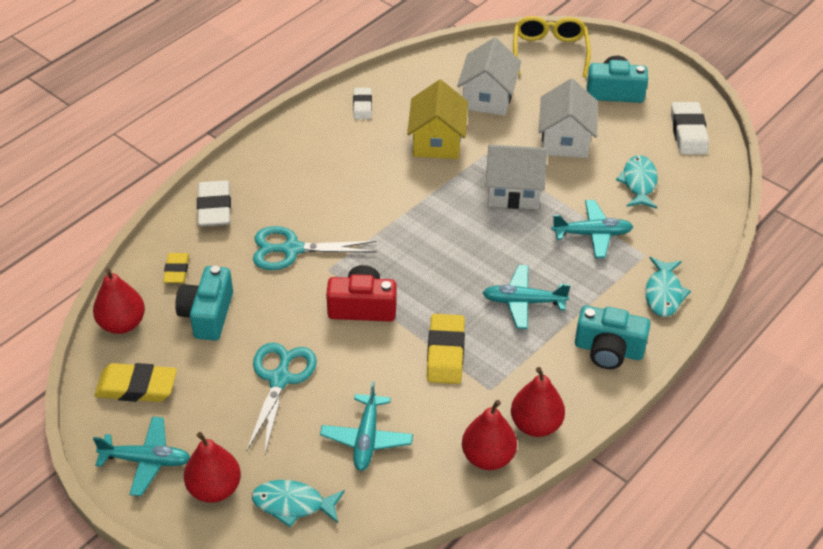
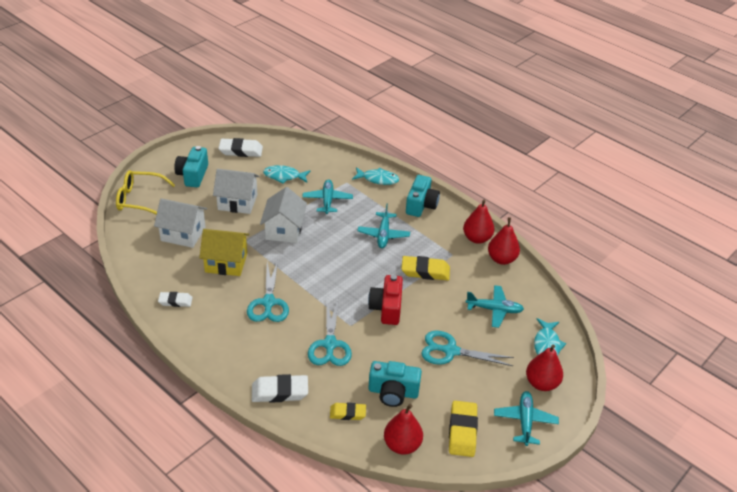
camera: 90 degrees left, 5 degrees down
none -> turquoise scissors [247,261,289,322]

